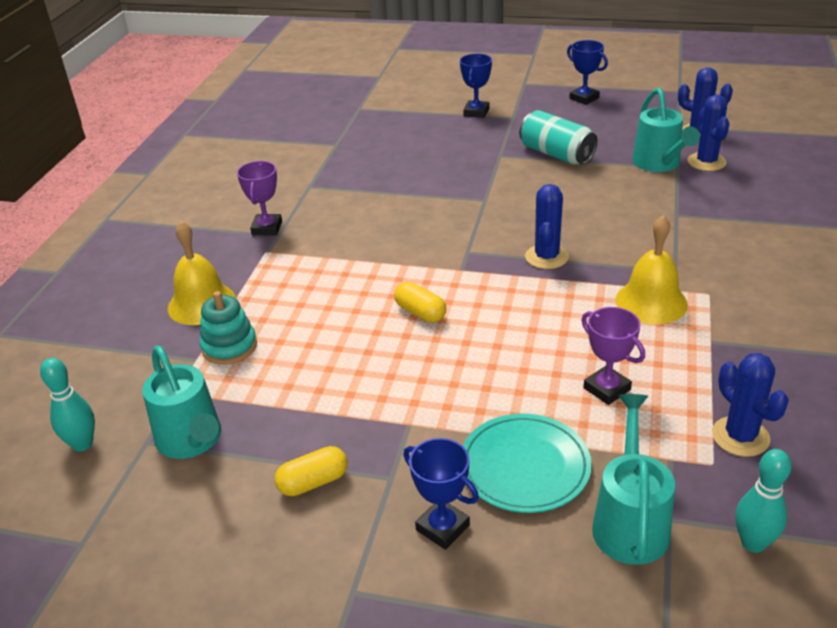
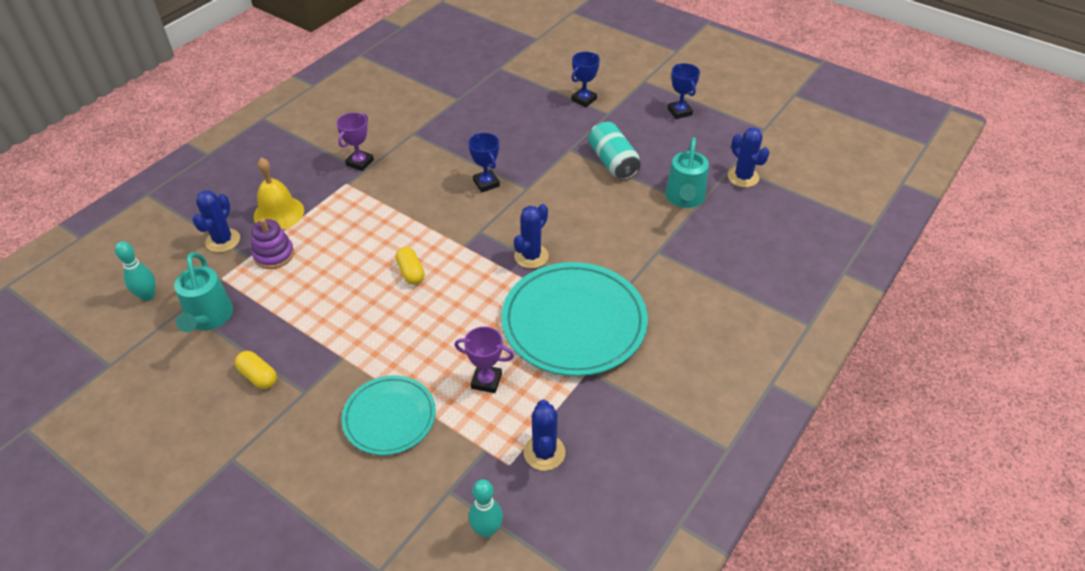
camera: 20 degrees right, 10 degrees up
turquoise stacking toy [200,291,257,365] -> purple stacking toy [251,218,294,269]
yellow capsule [275,446,348,496] -> yellow capsule turned 45 degrees clockwise [235,351,277,389]
blue trophy [403,438,479,550] -> blue trophy moved to [468,133,500,192]
purple trophy [581,307,645,405] -> purple trophy turned 60 degrees counterclockwise [455,326,514,393]
turquoise watering can [592,394,675,565] -> none
yellow bell [615,216,688,324] -> turquoise plate [501,262,648,376]
blue cactus [687,95,729,171] -> blue cactus moved to [193,190,240,253]

